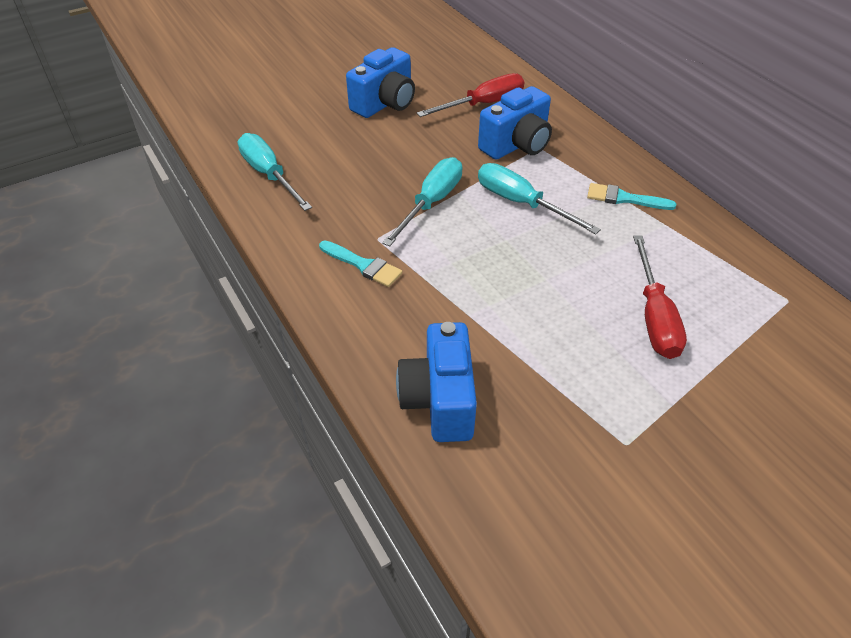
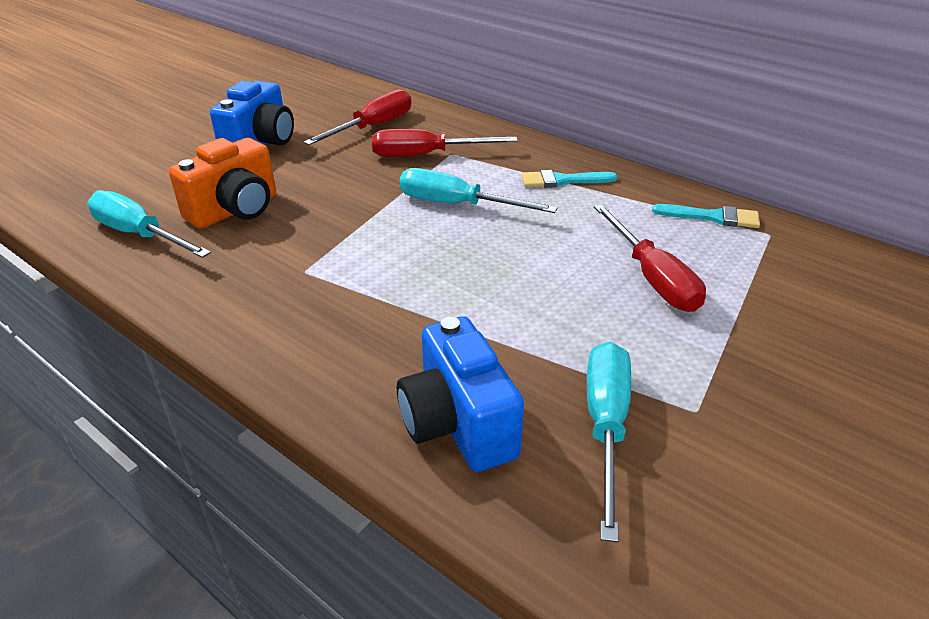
camera: 20 degrees left, 10 degrees down
turquoise brush [319,240,402,287] -> turquoise brush moved to [652,204,760,228]
turquoise screwdriver [382,157,462,246] -> turquoise screwdriver moved to [587,341,631,542]
blue camera [478,86,552,160] -> red screwdriver [372,129,518,157]
none -> orange camera [169,138,276,229]

